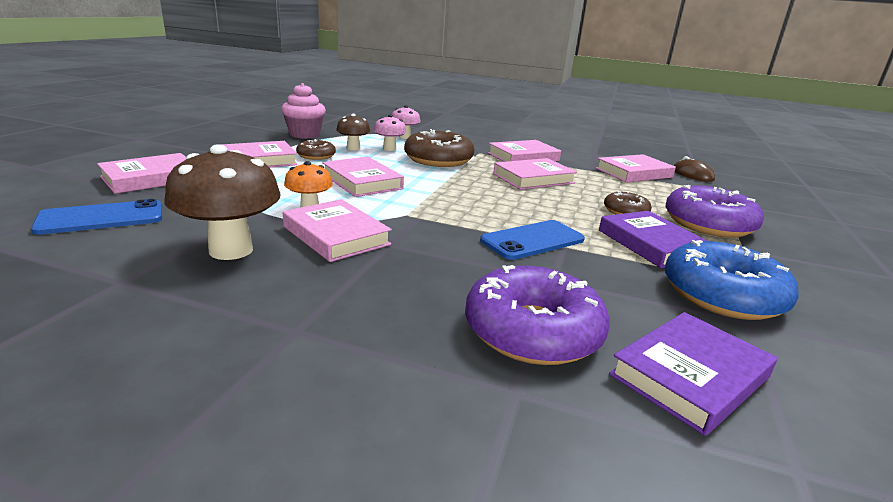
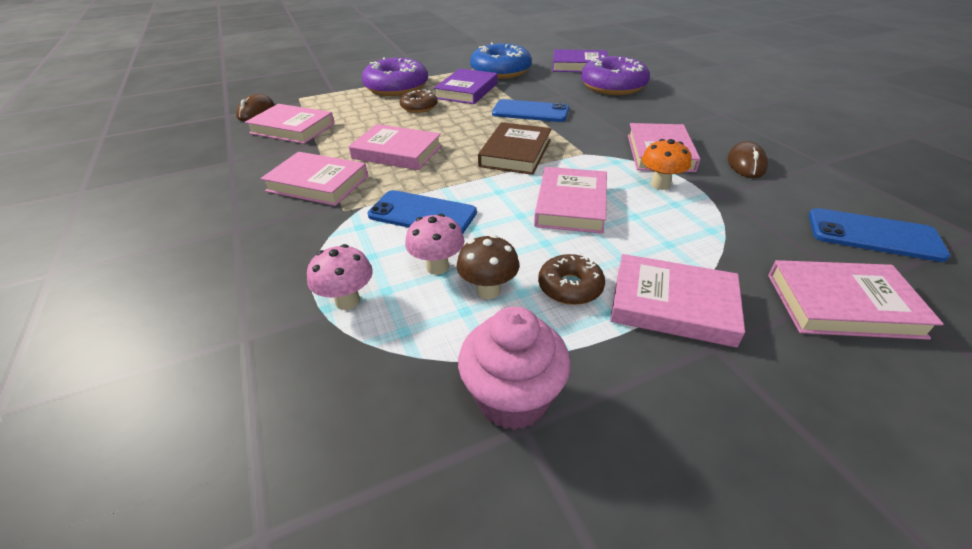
camera: 130 degrees left, 15 degrees up
brown mushroom [164,144,281,260] -> brown mouse [728,141,768,178]
brown donut [404,129,474,167] -> blue phone [368,190,477,234]
none -> brown book [478,122,552,175]

